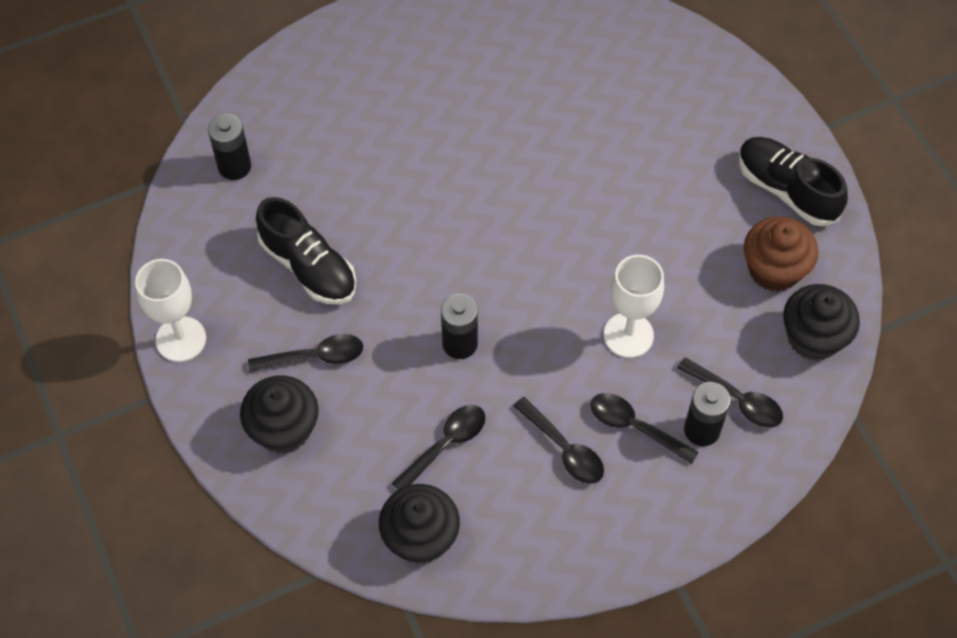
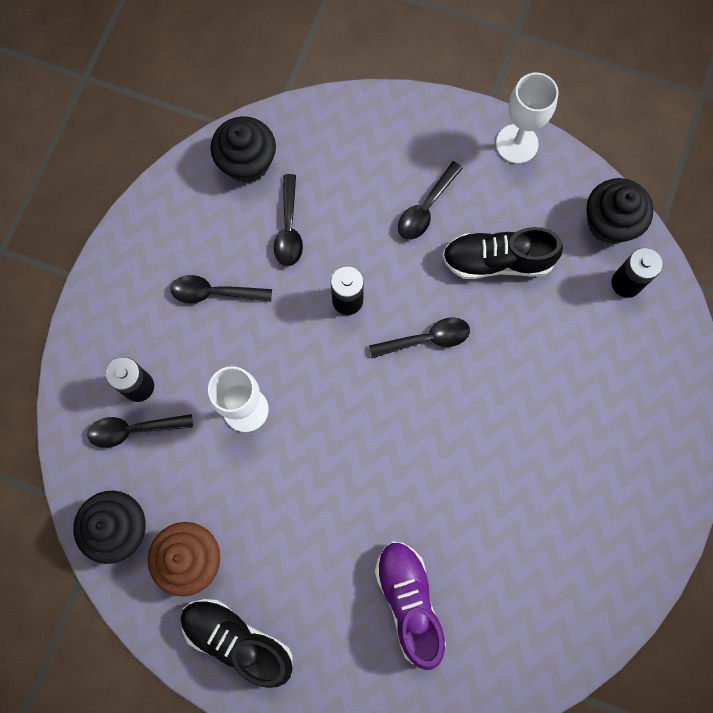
camera: 135 degrees right, 15 degrees up
black cupcake [240,376,319,454] -> black cupcake moved to [587,178,653,244]
black spoon [590,393,699,465] -> black spoon moved to [369,317,470,358]
black shoe [739,137,848,226] -> black shoe turned 150 degrees counterclockwise [181,599,293,688]
none -> purple shoe [375,541,446,670]

